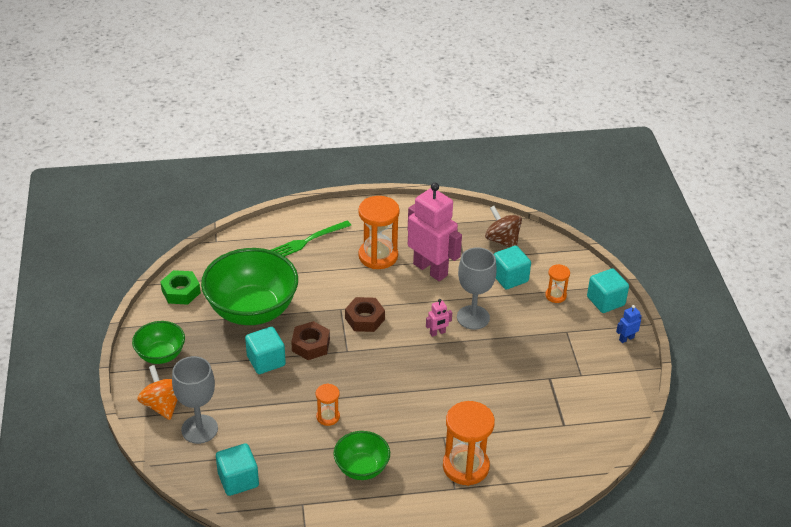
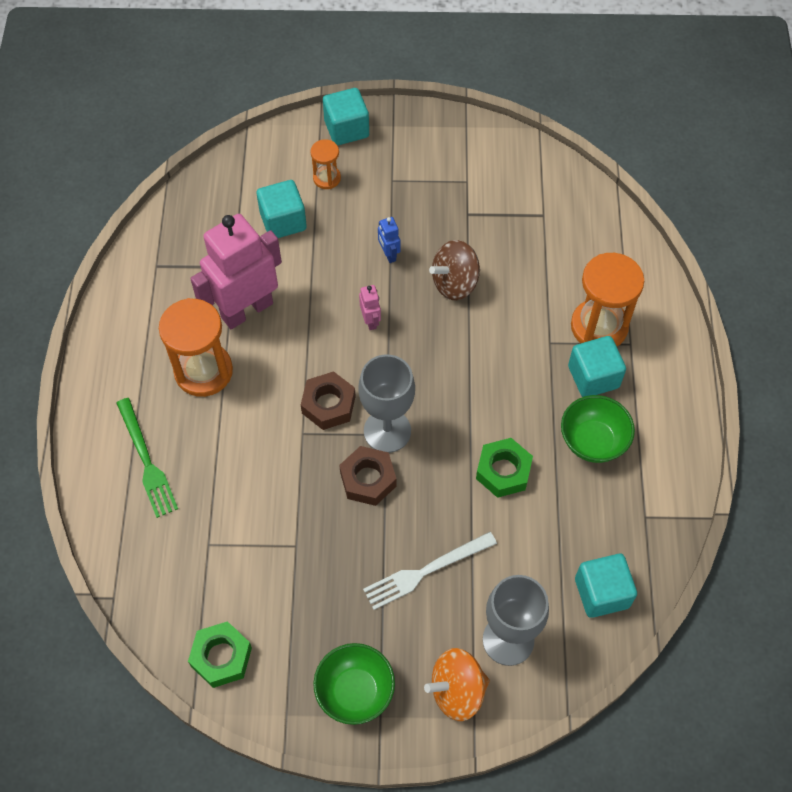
camera: 80 degrees left, 20 degrees up
green bowl [201,248,298,325] -> none
turquoise cube [245,327,286,374] -> turquoise cube moved to [568,336,626,397]
orange hourglass [316,383,340,426] -> green nut [476,438,533,498]
grey goblet [457,247,497,330] -> grey goblet moved to [358,355,415,453]
brown spinning top [485,206,522,247] -> brown spinning top moved to [429,240,480,300]
blue robot [616,305,642,343] -> blue robot moved to [378,217,400,263]
none -> white fork [363,532,497,610]

